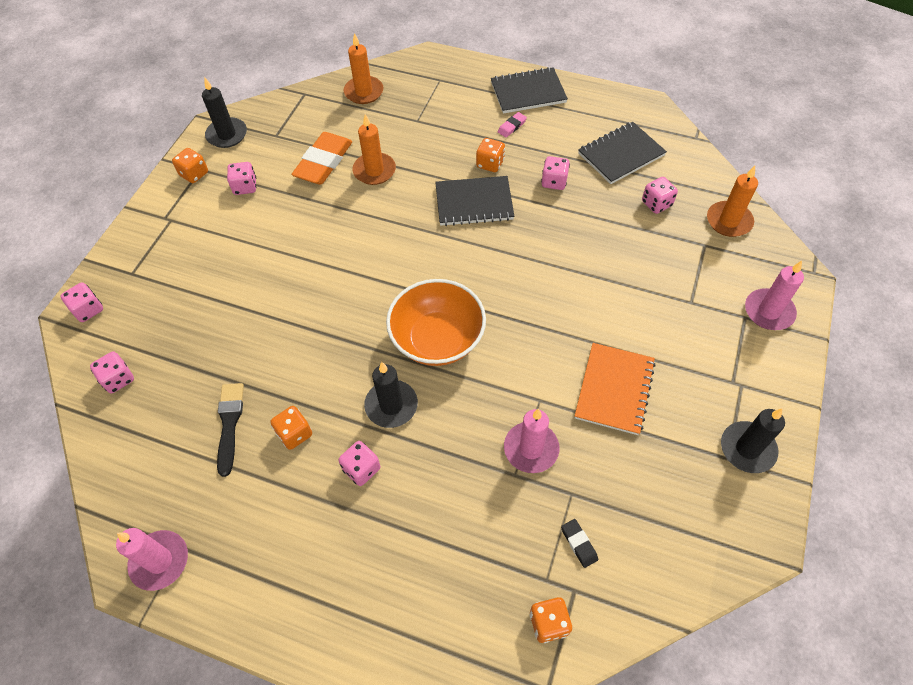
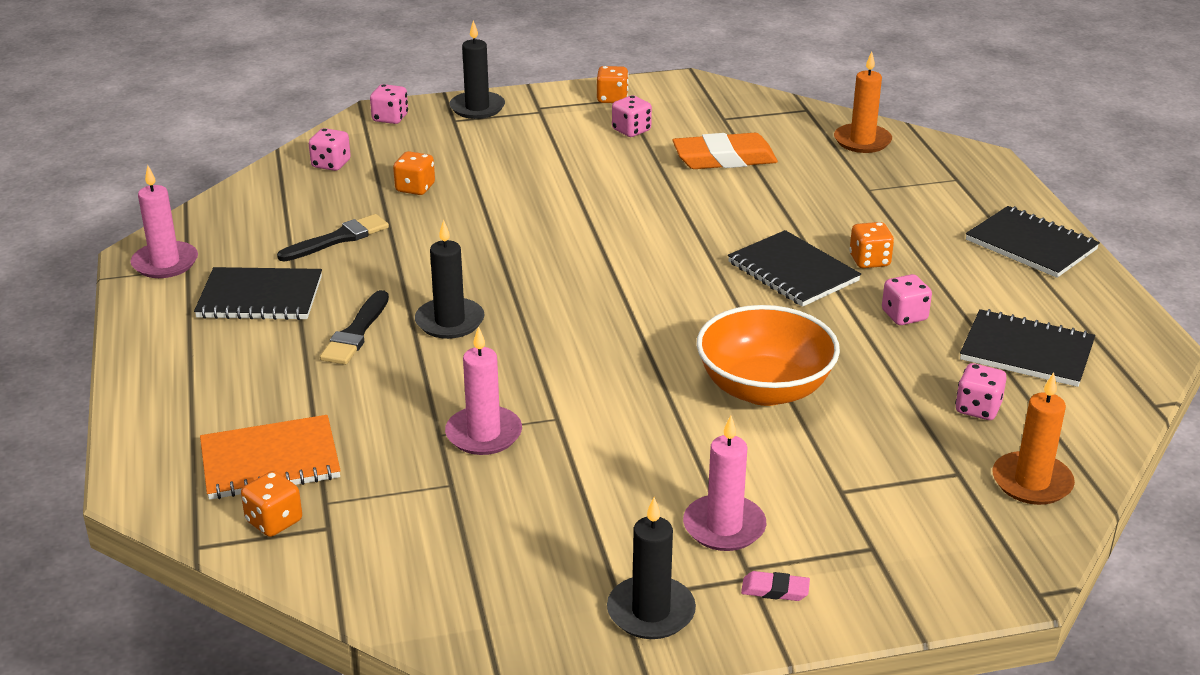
camera: 55 degrees right, 25 degrees down
black candle [202,78,247,148] -> black candle moved to [449,20,505,119]
orange dice [270,406,312,450] -> orange dice moved to [393,151,435,195]
pink dice [338,441,380,486] -> black brush [320,290,389,365]
orange candle [352,114,396,185] -> none
orange bowl [386,279,486,366] -> orange bowl moved to [696,305,840,406]
pink eraser [498,112,527,137] -> pink eraser moved to [741,571,810,601]
black eraser [561,519,598,568] -> none
orange notebook [575,343,656,435] -> orange notebook moved to [200,415,341,500]
pink candle [745,261,804,330] -> pink candle moved to [683,415,766,551]
none -> black notebook [194,267,322,320]

